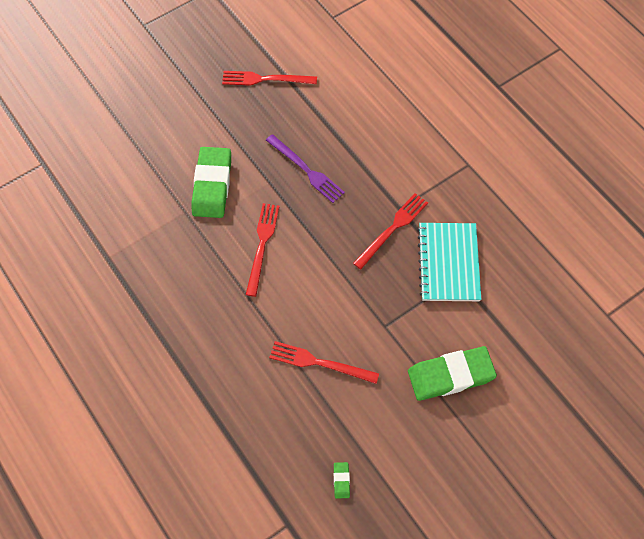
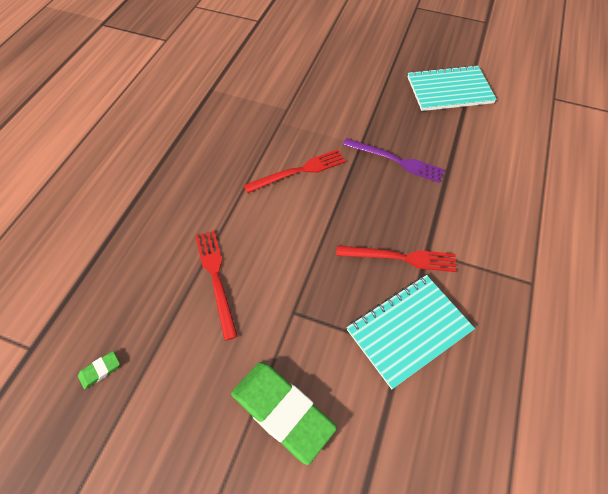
camera: 55 degrees right, 5 degrees down
green eraser [191,147,231,218] -> none
red fork [222,71,317,86] -> turquoise notebook [408,65,497,111]
purple fork [266,134,345,203] -> purple fork turned 75 degrees counterclockwise [343,138,445,183]

